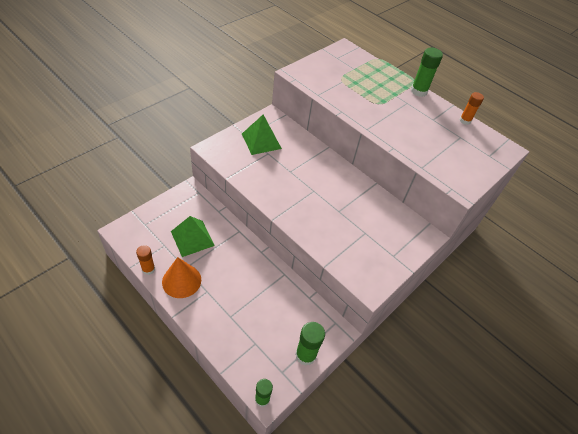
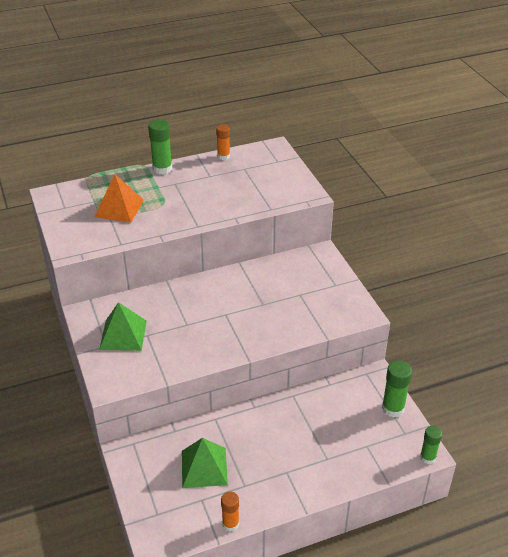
camera: 60 degrees left, 10 degrees down
orange cone [162,257,201,298] -> none
none -> orange pyramid [94,174,144,223]

